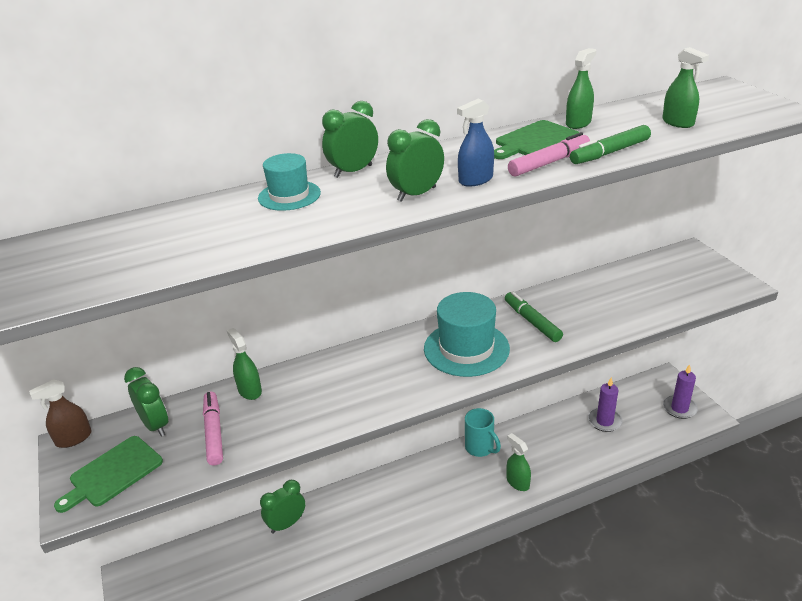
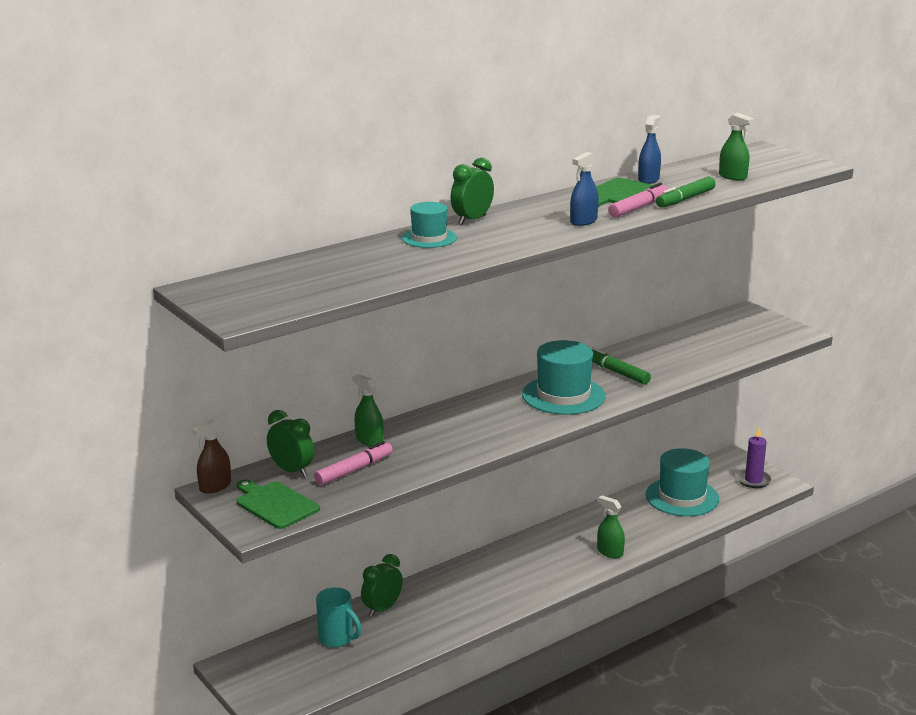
camera: 15 degrees left, 10 degrees down
green cutting board [54,436,163,513] -> green cutting board turned 105 degrees clockwise [237,479,320,529]
pink marker [203,392,223,466] -> pink marker turned 75 degrees clockwise [314,441,393,485]
green clock [386,119,444,202] -> none
turquoise mug [465,408,501,457] -> turquoise mug moved to [316,587,362,647]
green spray bottle [566,48,596,129] -> blue spray bottle [638,115,661,184]
purple candle [588,377,623,432] -> turquoise hat [646,448,719,516]

